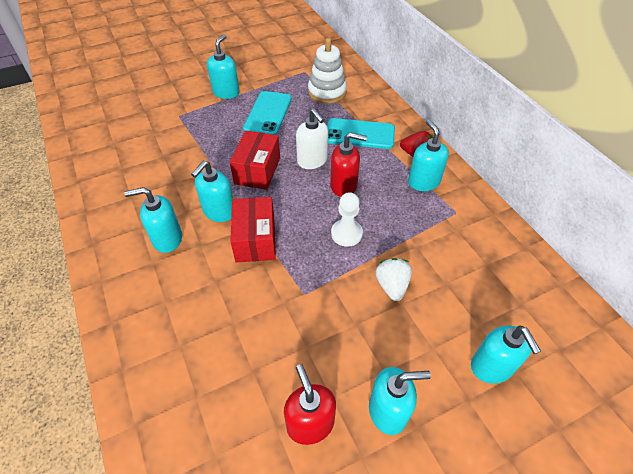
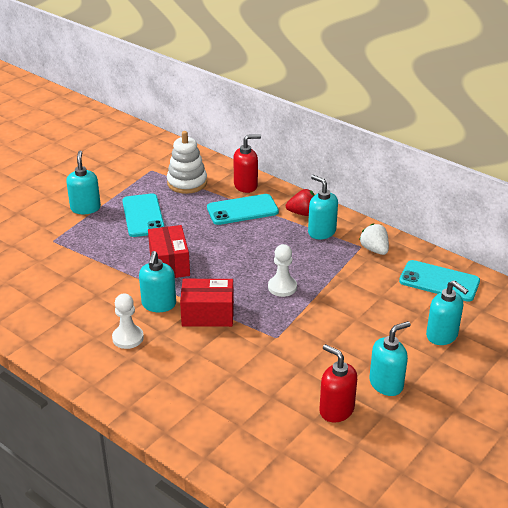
camera: 25 degrees left, 15 degrees down
turquoise soap dispenser [124,187,182,253] -> white pawn [112,294,144,349]
red box [230,197,276,262] -> red box turned 60 degrees counterclockwise [180,279,234,327]
white soap dispenser [296,108,328,169] -> none
red soap dispenser [330,132,367,197] -> red soap dispenser moved to [233,134,261,193]
white strawberry [375,258,412,301] -> white strawberry moved to [359,223,389,255]
none -> turquoise phone [399,260,480,302]

